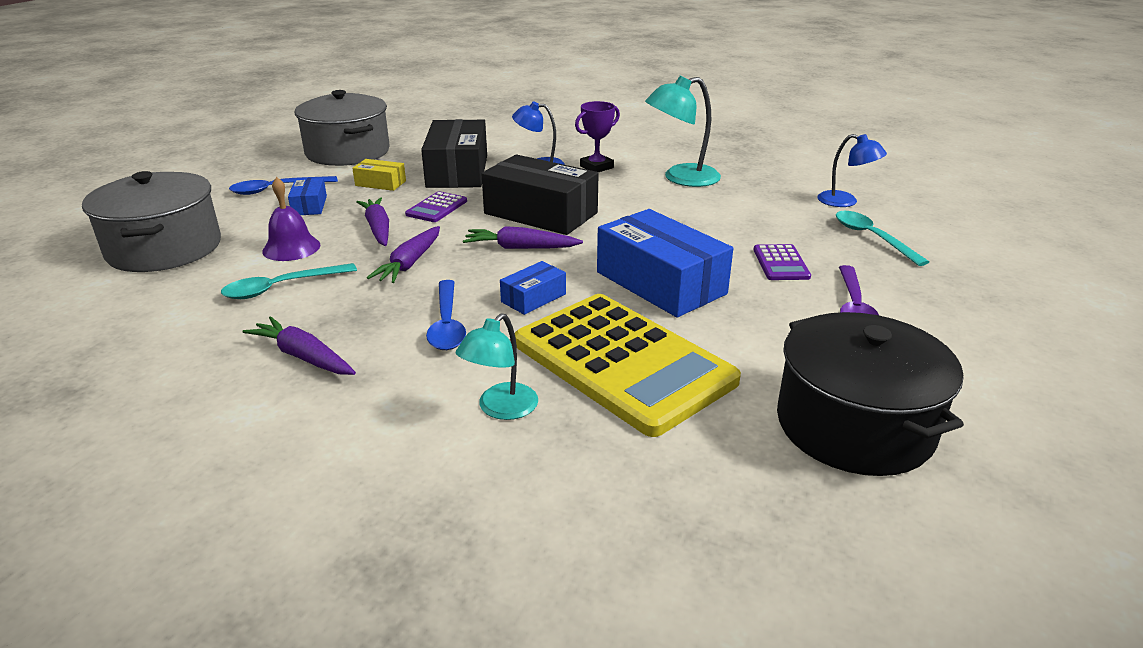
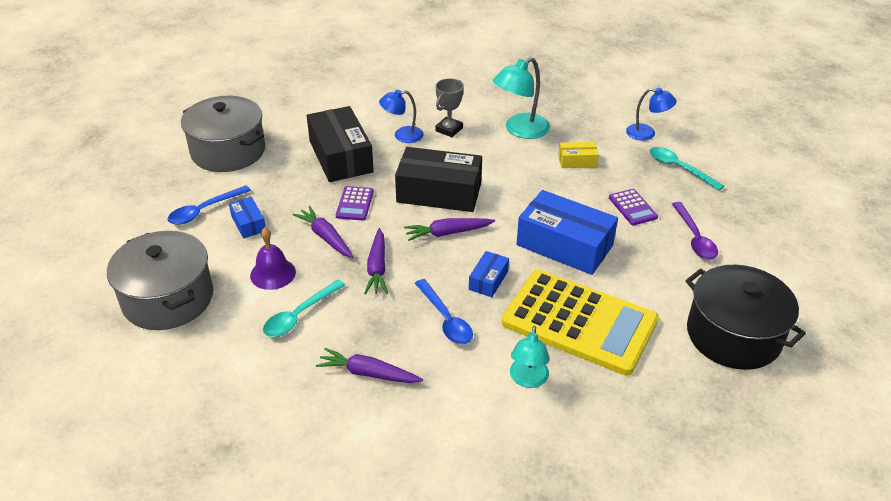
camera: 20 degrees left, 10 degrees up
yellow box [352,159,406,191] -> yellow box moved to [558,142,599,168]
purple trophy [575,101,620,172] -> grey trophy [436,78,464,137]

